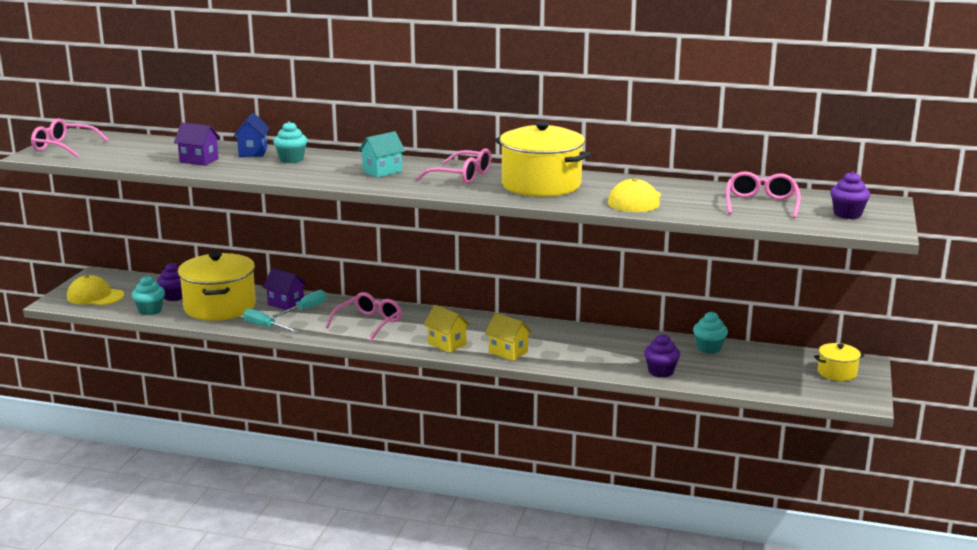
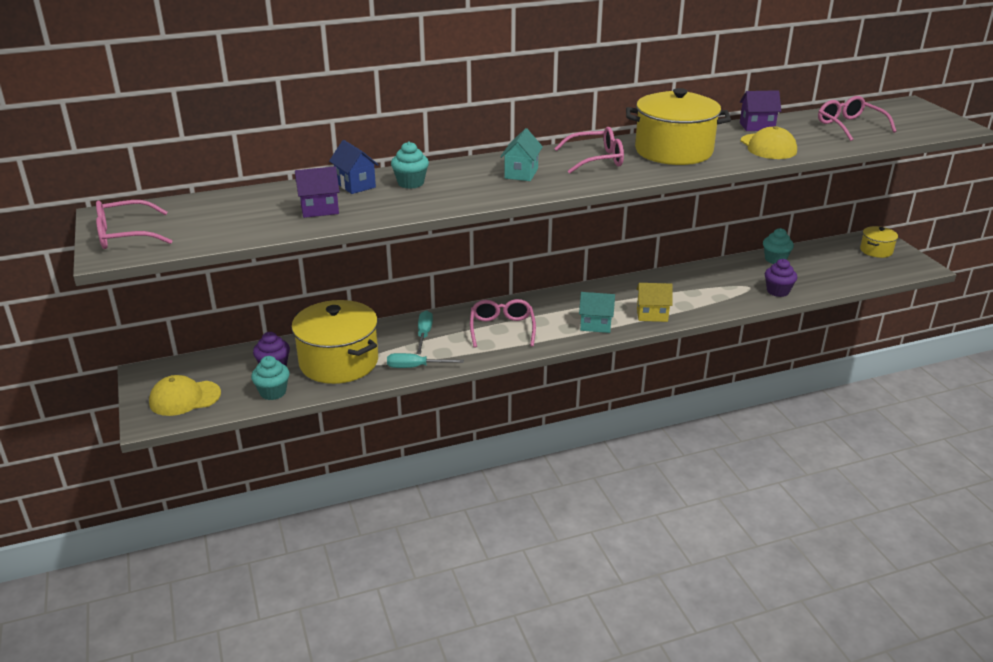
camera: 35 degrees left, 10 degrees up
purple house [263,268,307,310] -> purple house moved to [740,90,781,131]
yellow house [424,305,470,353] -> turquoise house [579,292,615,333]
purple cupcake [830,171,870,219] -> none

